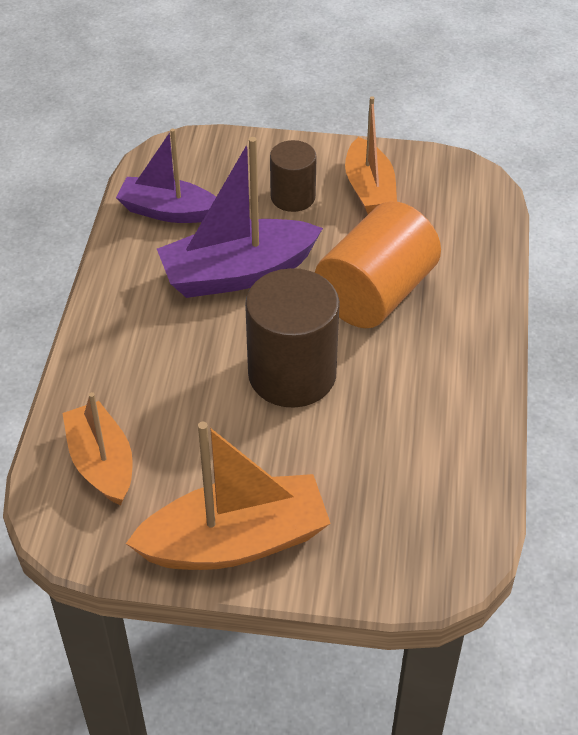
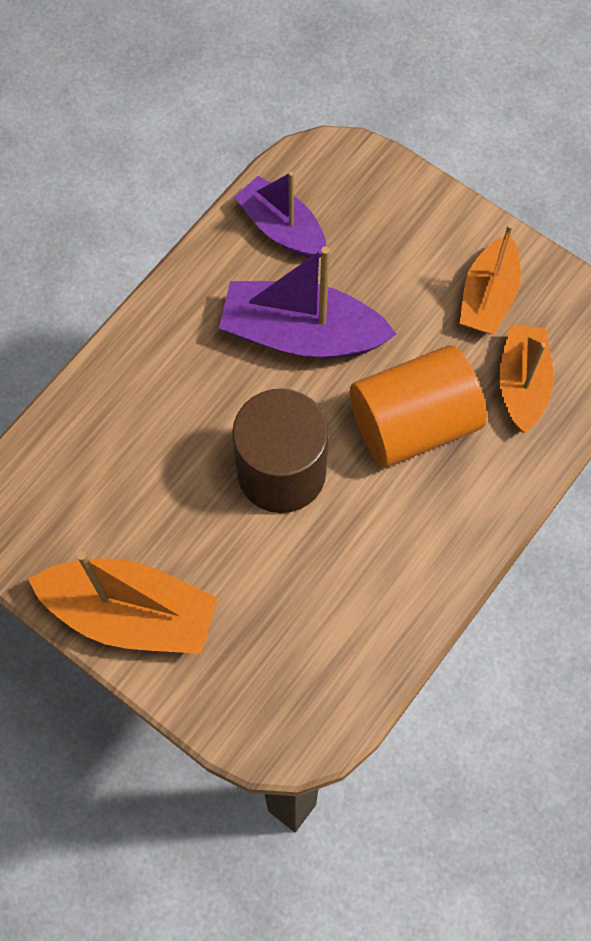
camera: 30 degrees right, 20 degrees up
orange boat [63,392,133,505] -> orange boat moved to [499,325,554,433]
brown cylinder [270,140,317,212] -> none

